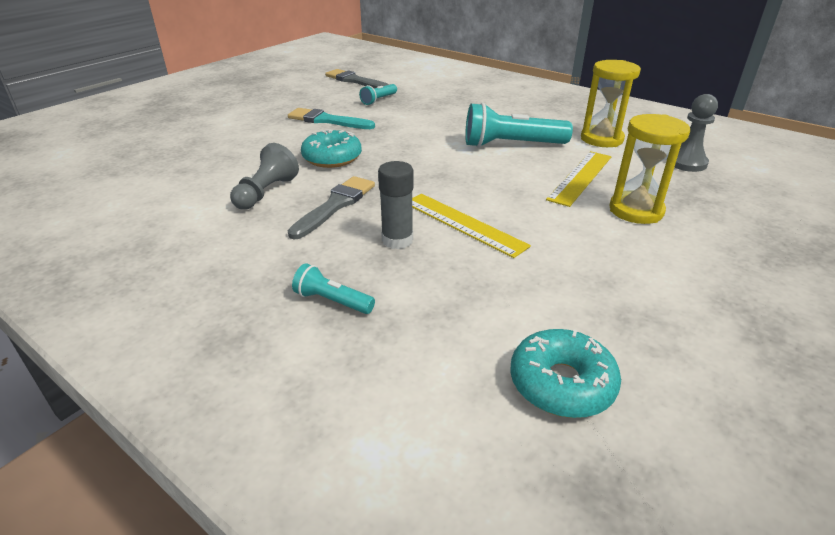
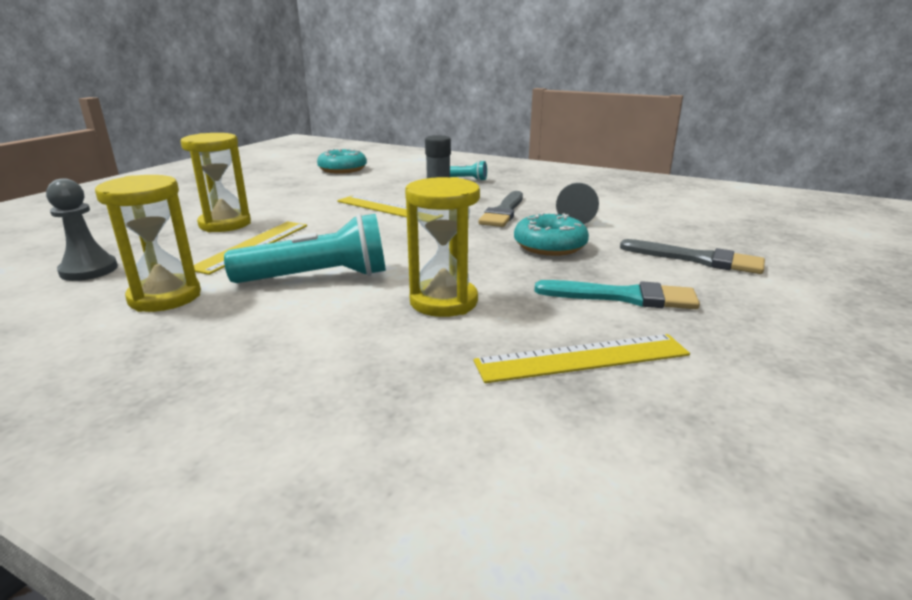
camera: 170 degrees right, 10 degrees down
grey brush [325,69,389,88] -> grey brush moved to [620,239,765,274]
turquoise flashlight [359,84,397,105] -> yellow ruler [473,334,690,383]
none -> yellow hourglass [405,177,480,317]

